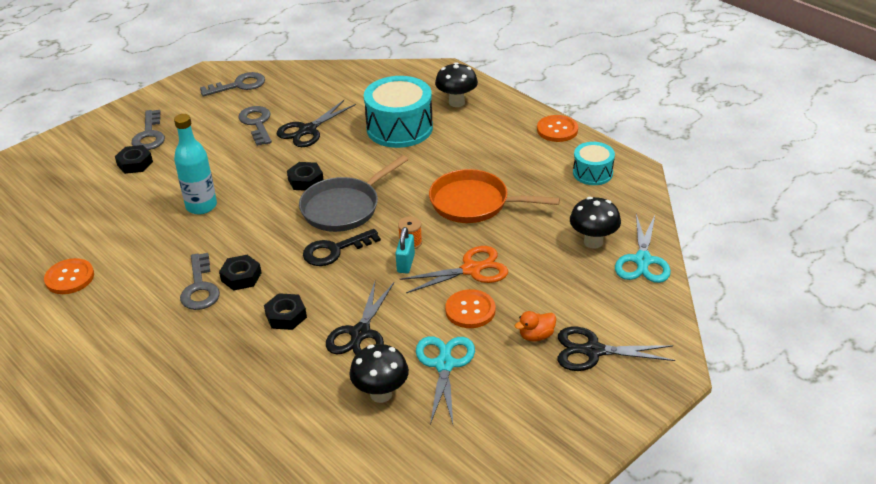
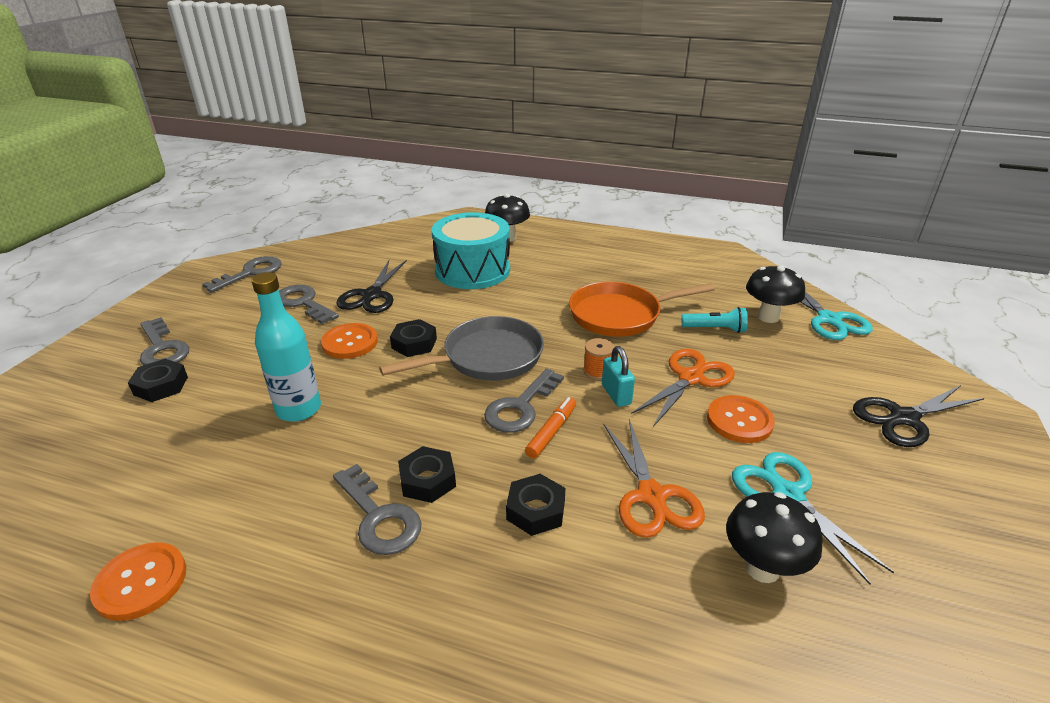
camera: 30 degrees left, 5 degrees down
grey pan [299,155,408,232] -> grey pan turned 135 degrees counterclockwise [379,316,544,381]
black key [303,229,381,266] -> grey key [484,368,564,433]
black scissors [326,282,394,355] -> orange scissors [603,419,705,538]
orange duck [515,311,556,342] -> none
orange button [537,115,578,142] -> orange button moved to [321,323,378,359]
turquoise drum [573,142,615,185] -> none
none -> orange marker [525,397,576,459]
none -> turquoise flashlight [682,307,748,333]

